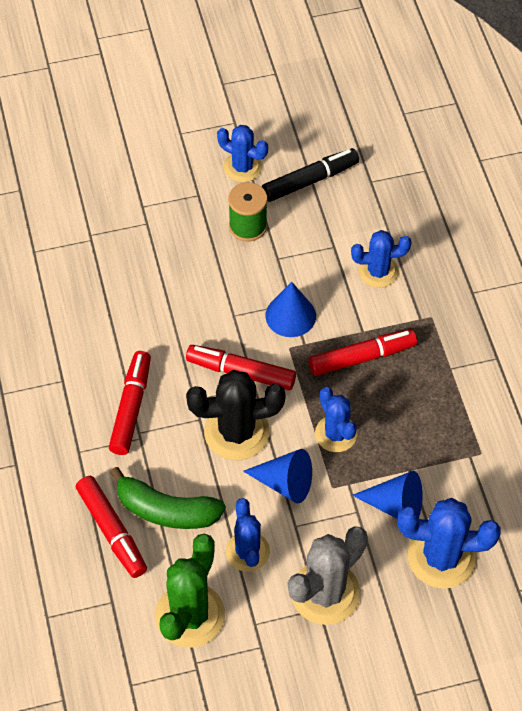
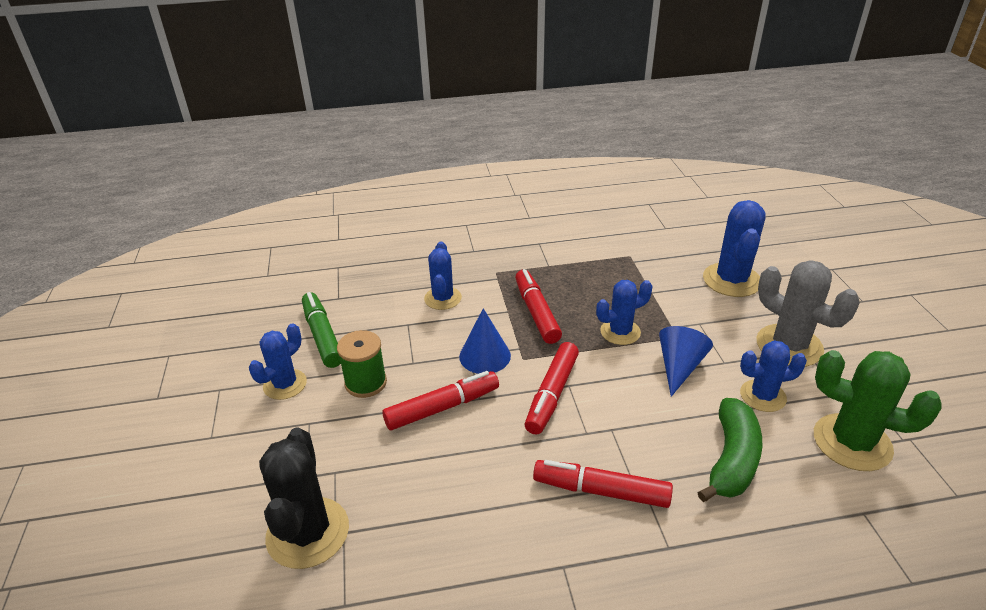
camera: 85 degrees left, 20 degrees down
red marker [76,476,147,578] -> red marker moved to [382,371,499,430]
black cactus [186,370,286,460] -> black cactus moved to [259,427,349,569]
black marker [262,148,359,202] -> green marker [302,292,341,368]
blue cone [352,471,422,519] -> none

